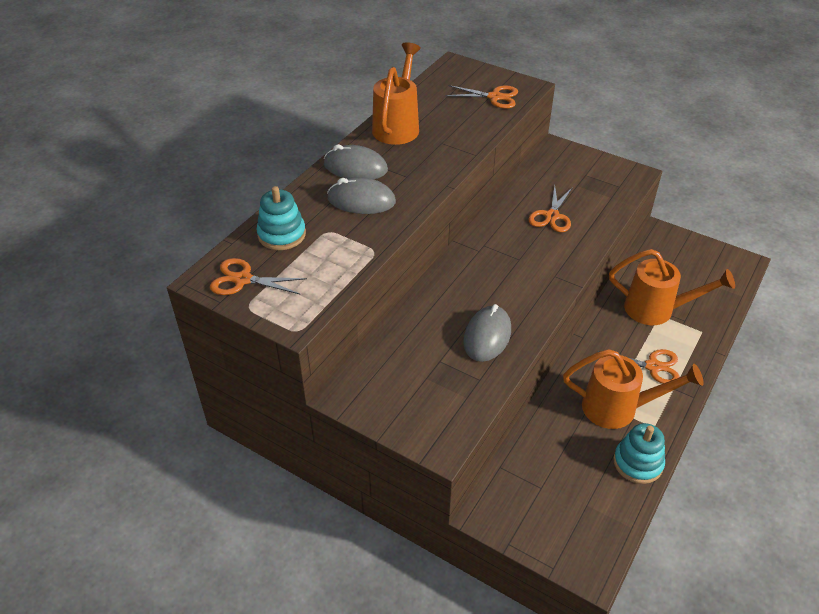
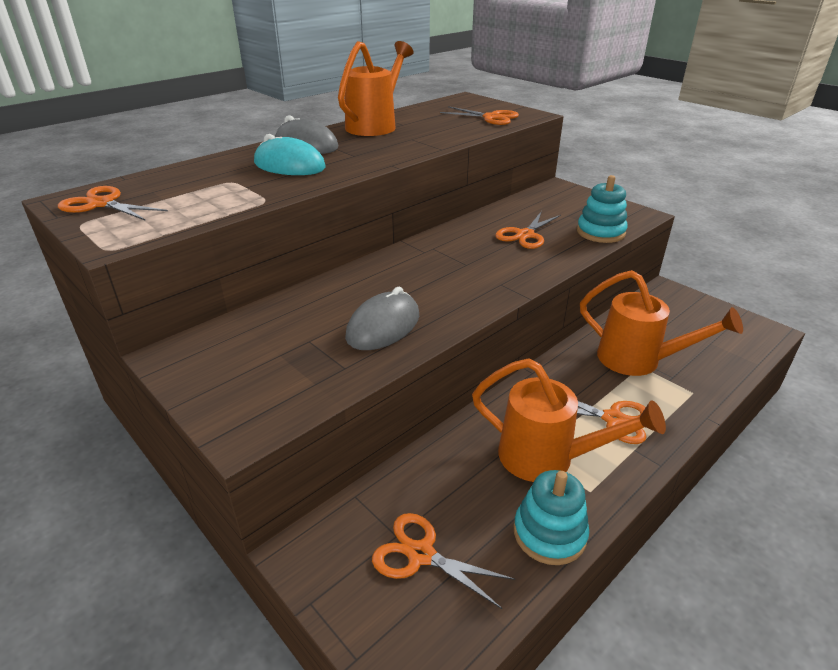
camera: 15 degrees right, 10 degrees down
turquoise stacking toy [257,186,306,250] -> turquoise stacking toy moved to [577,175,628,243]
grey mouse [327,177,396,214] -> turquoise mouse [254,134,326,175]
none -> orange scissors [372,513,515,609]

